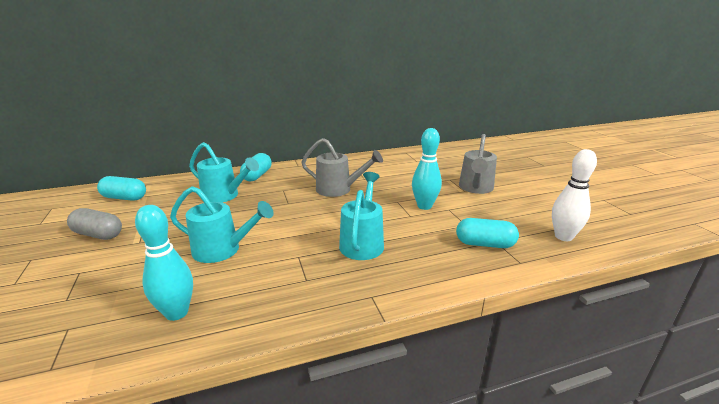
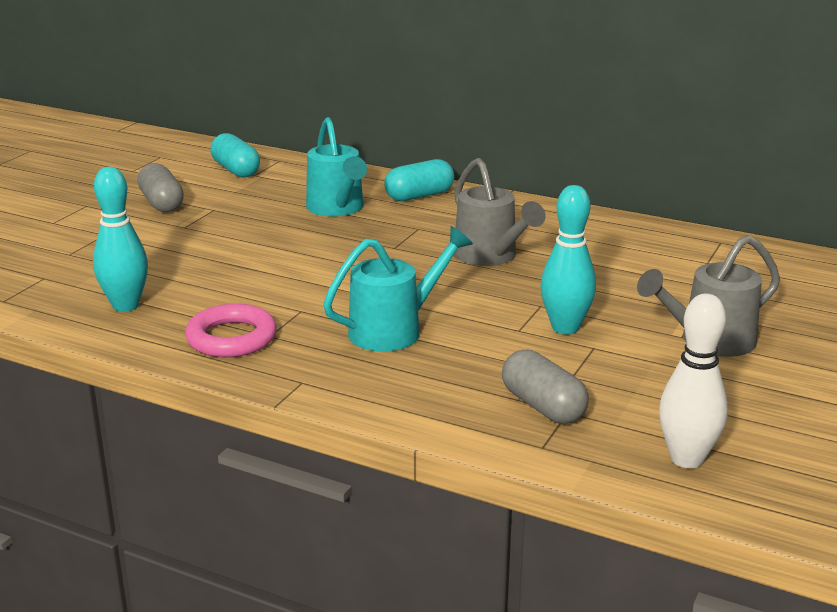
camera: 45 degrees right, 0 degrees up
turquoise watering can [170,186,274,263] -> none
turquoise capsule [456,218,519,248] -> grey capsule [502,349,589,424]
none -> pink ring [185,304,277,357]

